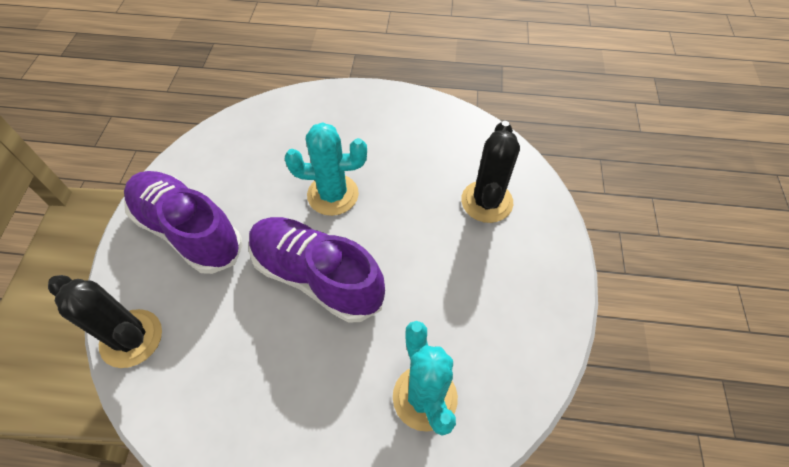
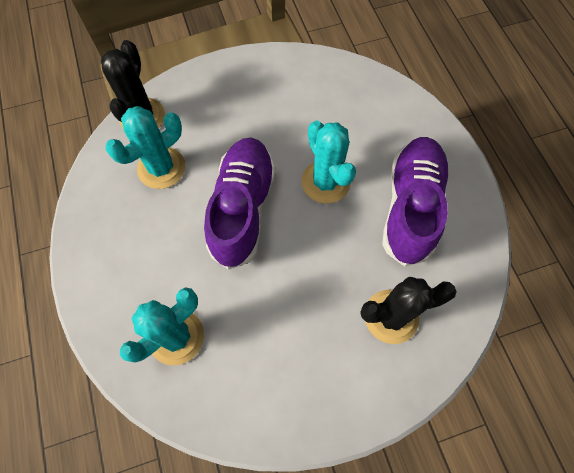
camera: 65 degrees right, 10 degrees up
purple shoe [124,171,243,274] -> purple shoe moved to [382,137,450,266]
none -> turquoise cactus [106,106,185,189]

